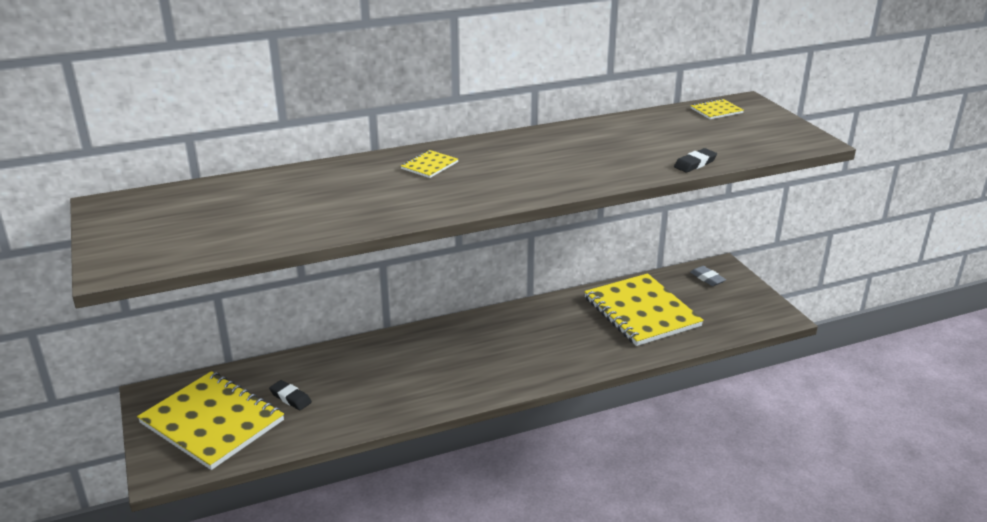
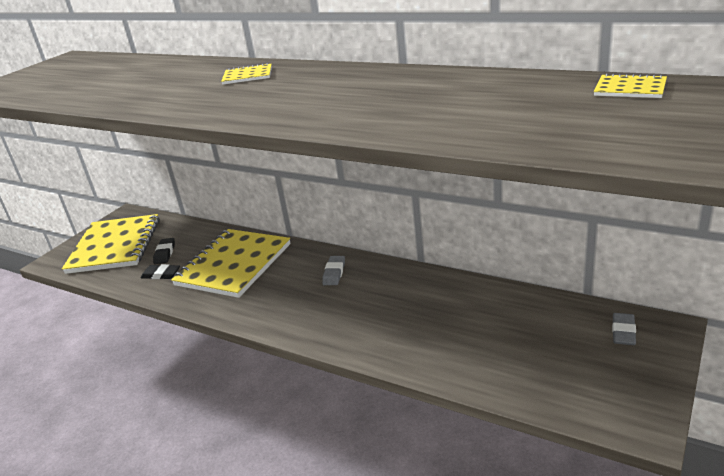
camera: 55 degrees right, 0 degrees up
yellow notebook [584,273,704,346] -> yellow notebook moved to [171,229,291,298]
black eraser [674,148,717,173] -> black eraser moved to [141,264,180,279]
none -> grey eraser [322,256,345,285]

